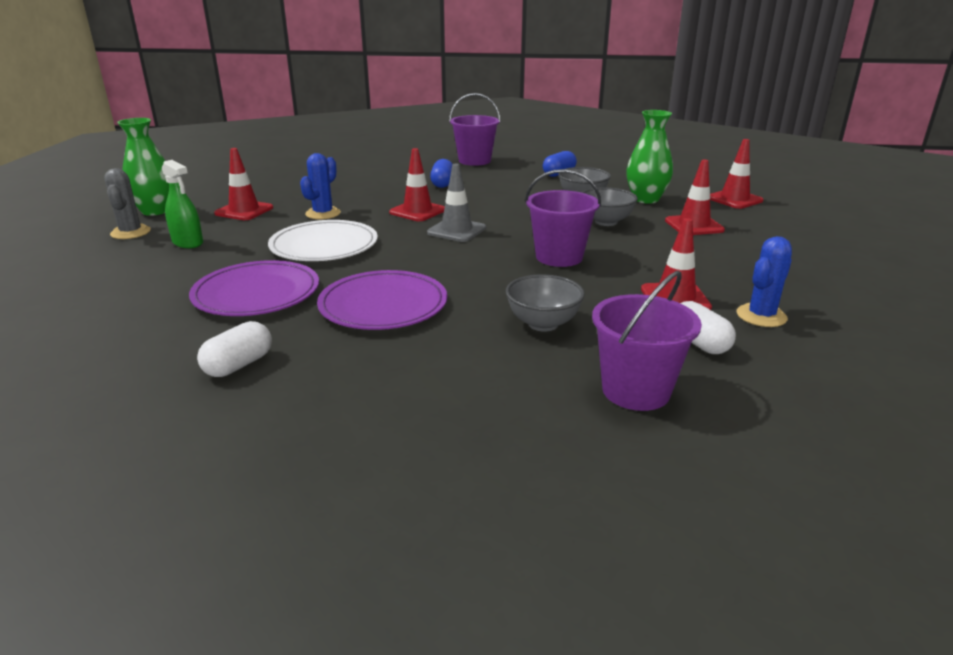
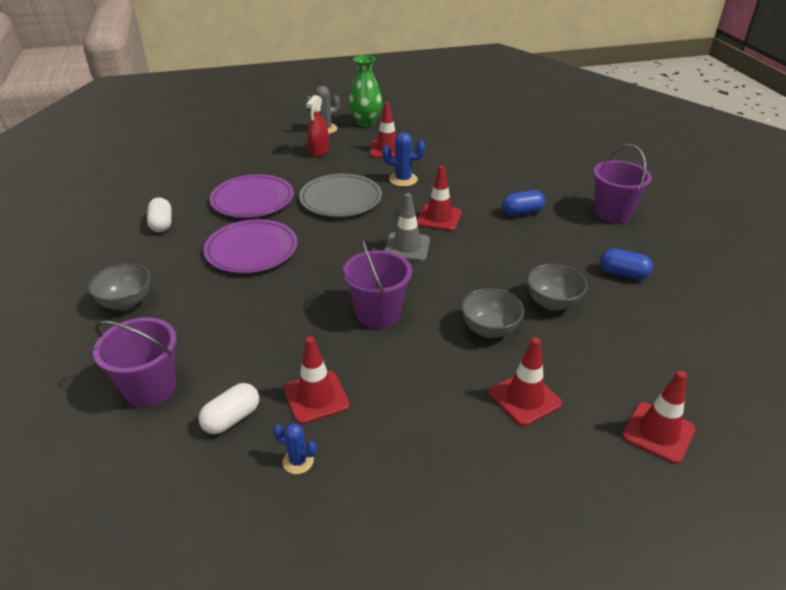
camera: 70 degrees right, 10 degrees up
green spray bottle [162,160,203,248] -> red spray bottle [306,95,329,157]
white capsule [197,321,272,377] -> white capsule turned 60 degrees clockwise [147,198,172,232]
white plate [268,220,378,261] -> grey plate [299,174,382,217]
grey bowl [506,274,585,332] -> grey bowl moved to [88,263,151,311]
green vase [626,110,673,204] -> none
blue cactus [737,236,792,327] -> blue cactus [273,423,317,474], size x0.65

